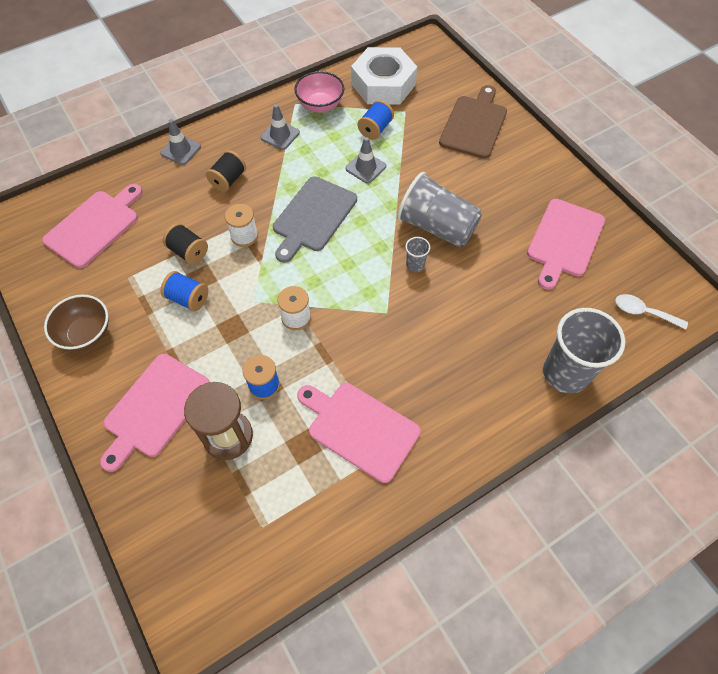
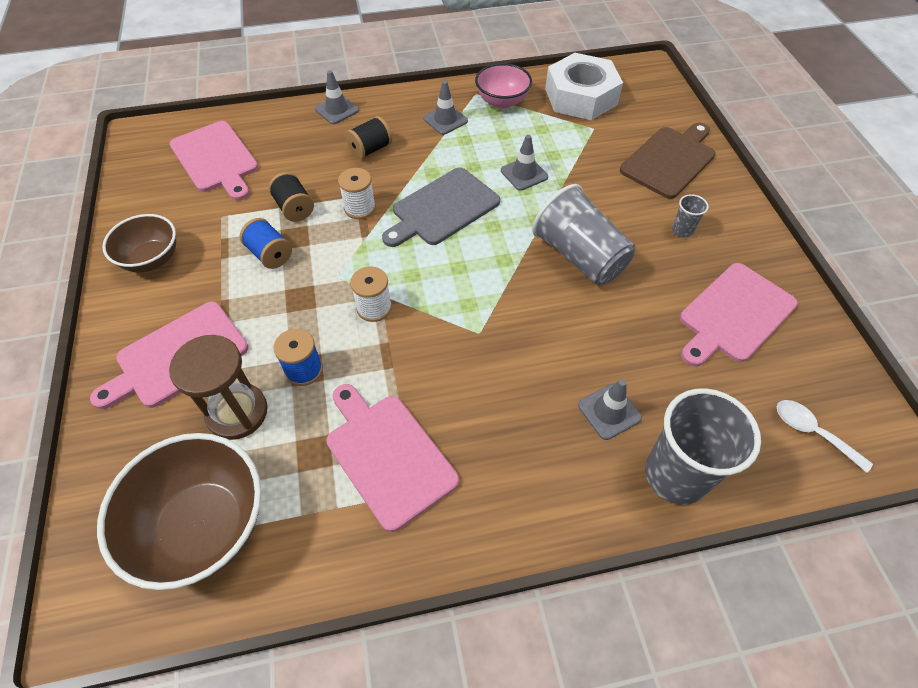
camera: 20 degrees right, 5 degrees down
pink cutting board [42,184,143,268] -> pink cutting board turned 90 degrees clockwise [169,121,258,201]
blue spool [358,100,394,140] -> none
grey cup [405,237,430,272] -> grey cup moved to [672,194,709,238]
none -> brown bowl [97,433,261,590]
none -> grey traffic cone [578,379,642,440]

